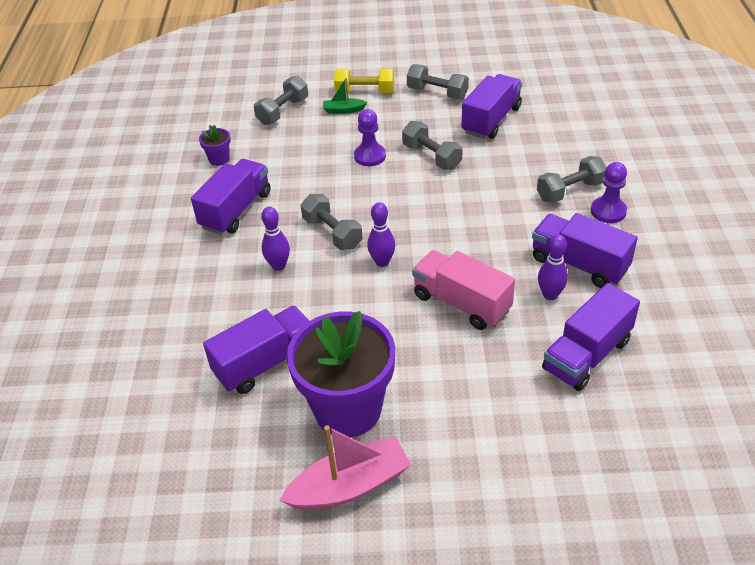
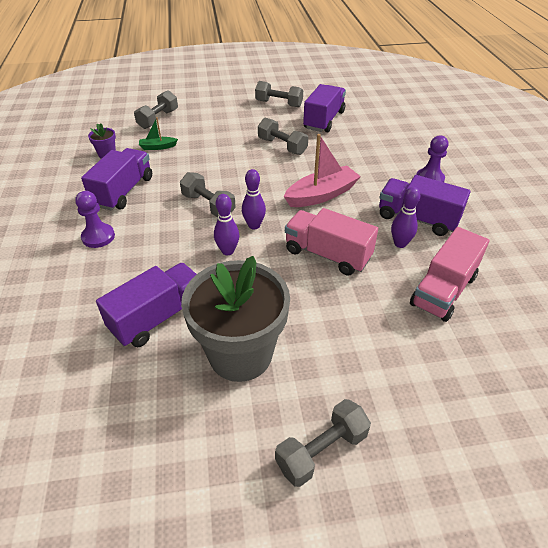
camera: 10 degrees left, 0 degrees up
purple bowling pin [261,207,290,271] -> purple bowling pin moved to [214,194,239,255]
pink boat [279,425,411,510] -> pink boat moved to [283,134,361,207]
purple flower pot [287,311,396,438] -> grey flower pot [181,256,290,382]
green boat [323,78,367,114] -> green boat moved to [139,117,178,150]
yellow dumbbell [334,69,394,93] -> none
purple pawn [354,109,386,166] -> purple pawn moved to [75,191,115,248]
grey dumbbell [537,156,607,203] -> grey dumbbell moved to [275,399,371,487]
purple truck [542,283,640,391] -> pink truck [410,227,489,322]

